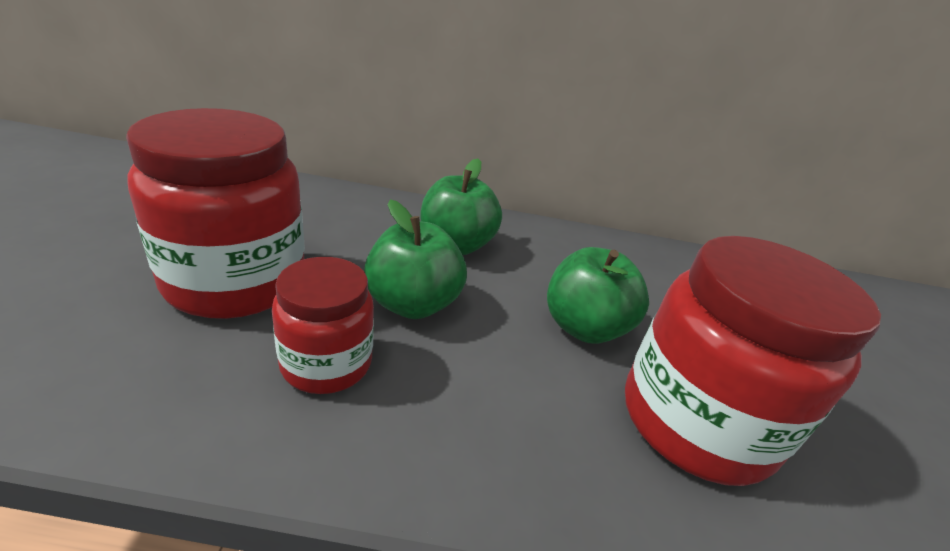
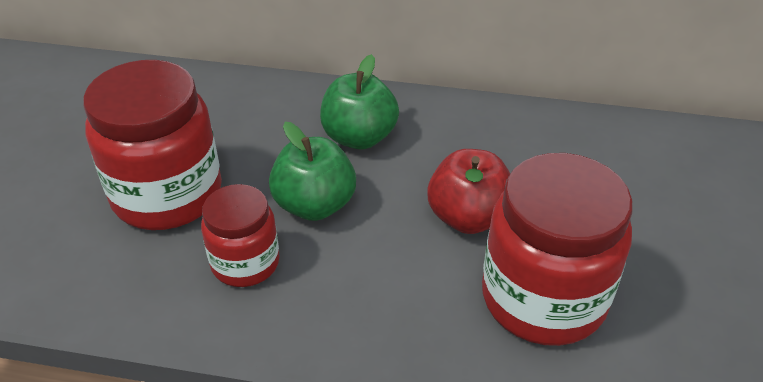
camera: 10 degrees right, 10 degrees up
green apple [547,247,649,344] -> red apple [427,149,510,234]

